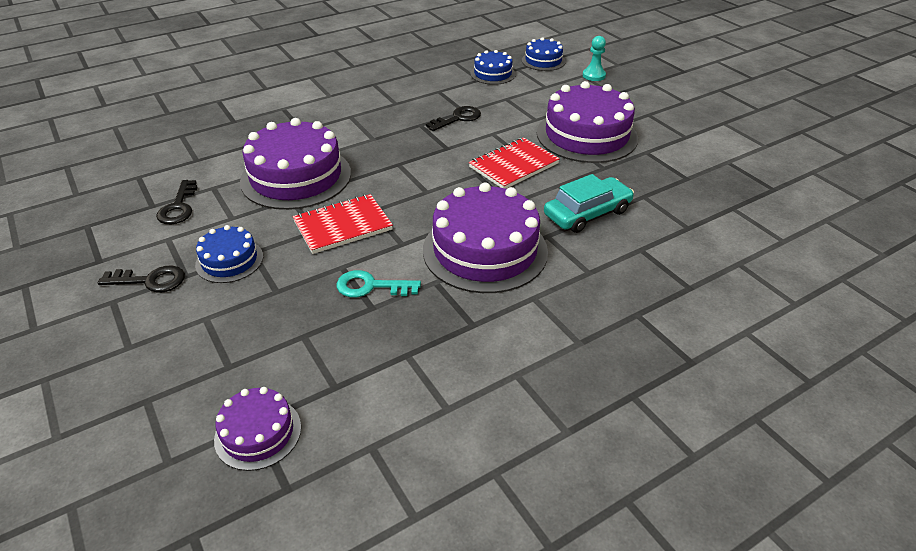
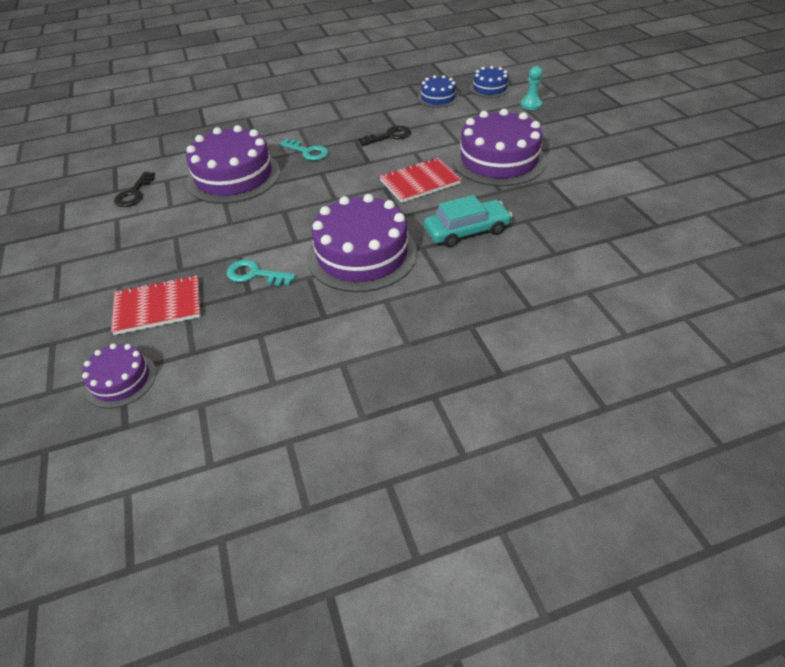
camera: 15 degrees right, 5 degrees up
black key [98,266,185,293] -> none
blue cake [195,225,263,283] -> none
red notebook [293,194,393,254] -> red notebook moved to [111,275,200,335]
none -> turquoise key [279,139,328,161]

